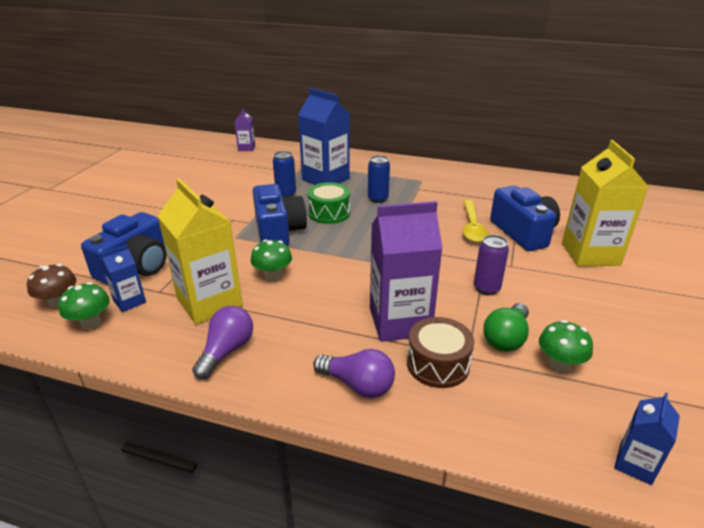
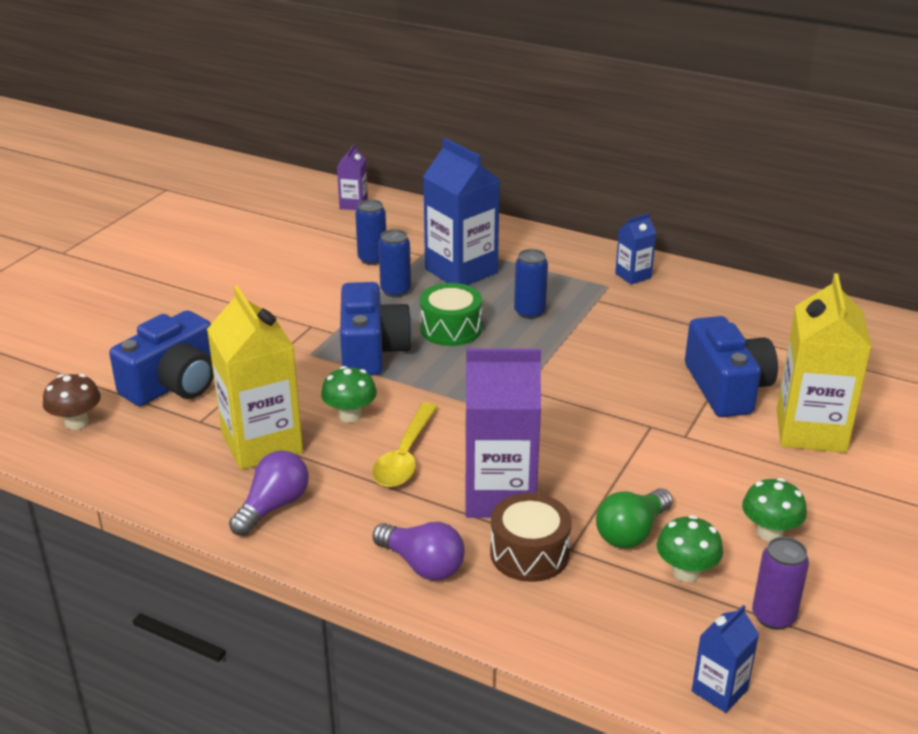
camera: 10 degrees right, 0 degrees up
green mushroom [58,282,110,329] -> green mushroom moved to [742,478,807,541]
blue carton [101,245,146,312] -> blue carton moved to [615,213,656,284]
yellow spoon [462,200,489,243] -> yellow spoon moved to [372,402,438,487]
purple can [474,235,509,295] -> purple can moved to [752,537,809,630]
none -> blue can [355,199,386,265]

